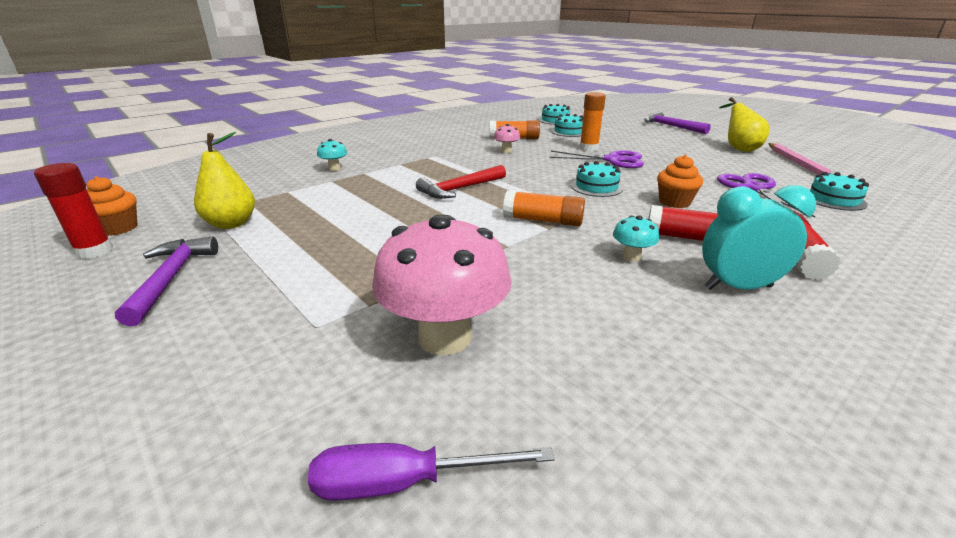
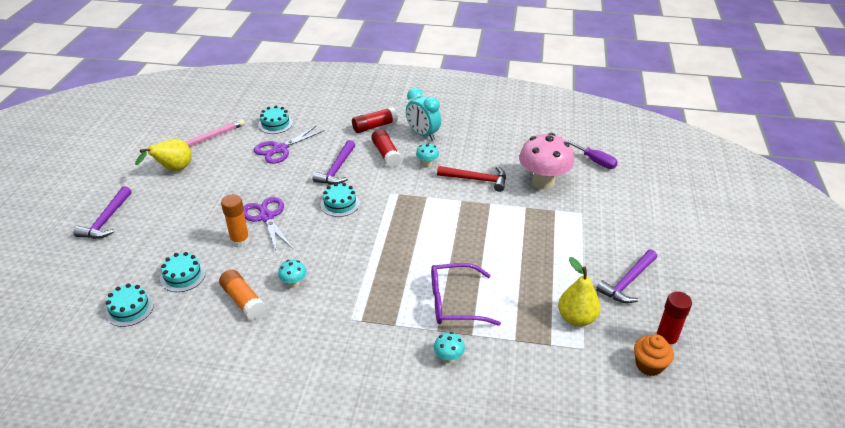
camera: 130 degrees left, 10 degrees up
red hammer [416,165,506,199] -> red hammer moved to [437,166,506,192]
pink mushroom [494,124,520,153] -> turquoise mushroom [278,260,307,288]
orange glue stick [503,190,585,226] -> none
orange cupcake [657,155,703,208] -> purple hammer [312,140,355,185]
none -> purple glasses [431,263,501,326]

